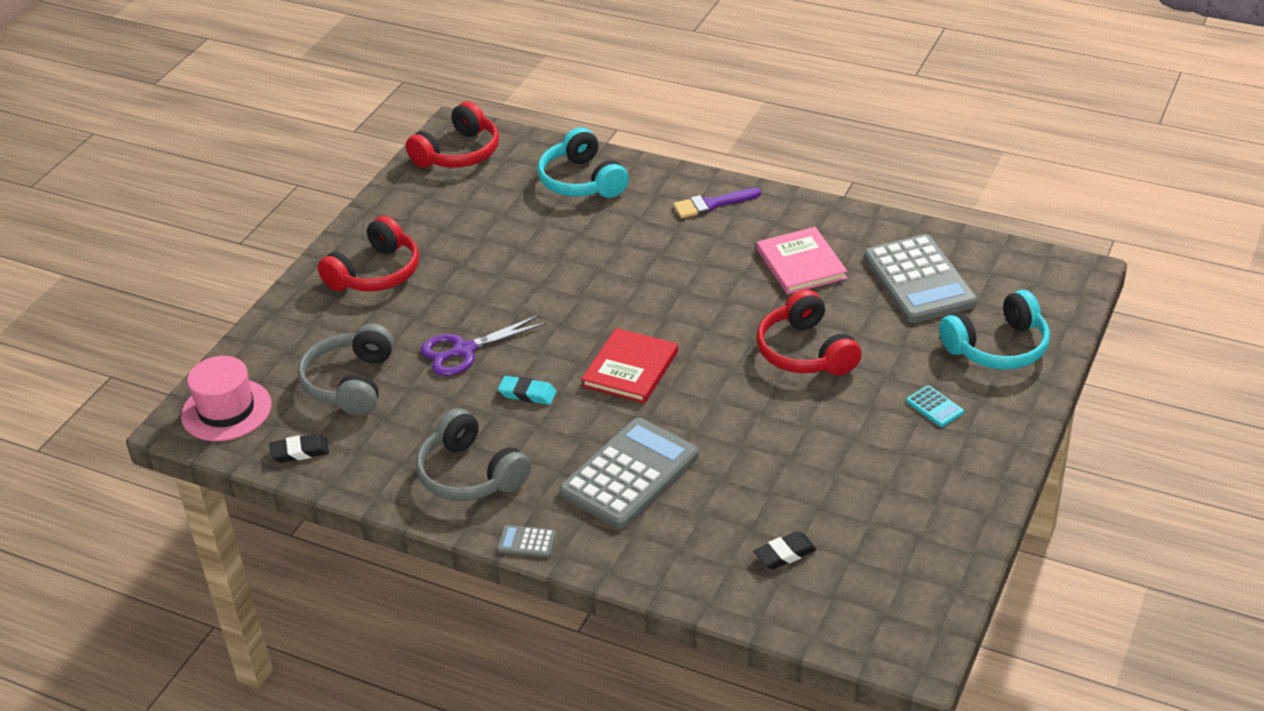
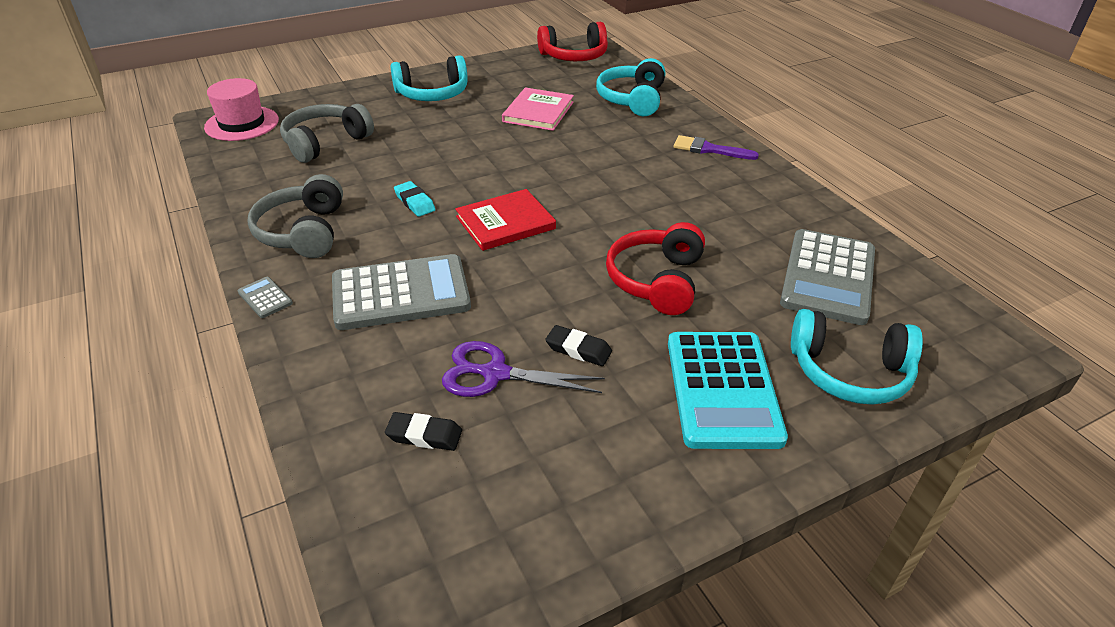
camera: 35 degrees right, 0 degrees up
black eraser [269,434,329,463] -> black eraser moved to [545,325,612,366]
red headphones [318,216,419,292] -> turquoise headphones [391,55,468,101]
purple scissors [421,314,547,376] -> purple scissors moved to [442,341,605,397]
pink book [757,227,847,294] -> pink book moved to [502,87,574,131]
turquoise calculator [906,385,964,427] -> turquoise calculator [668,332,788,449], size x2.46

